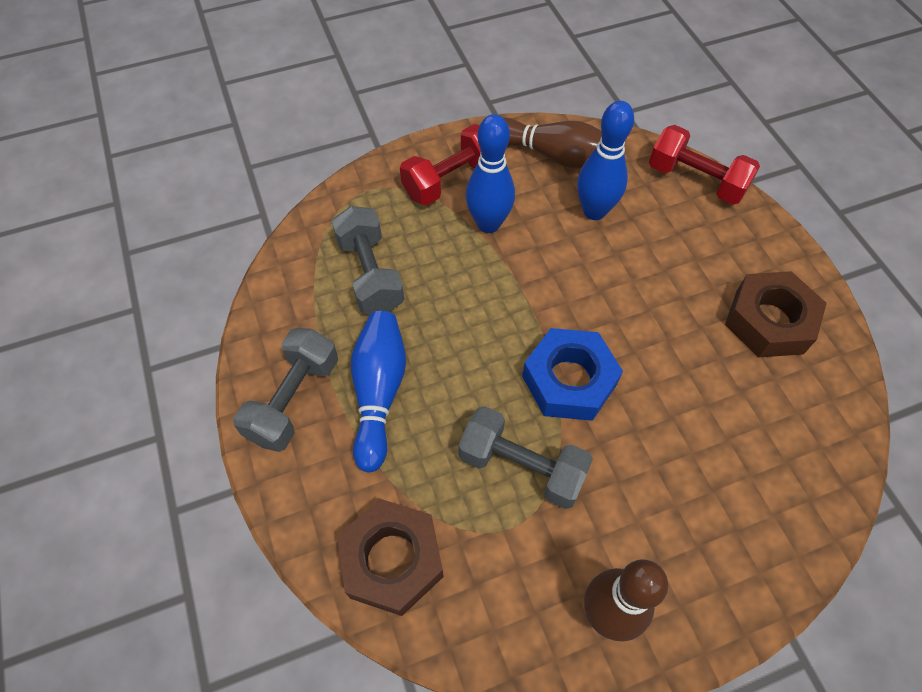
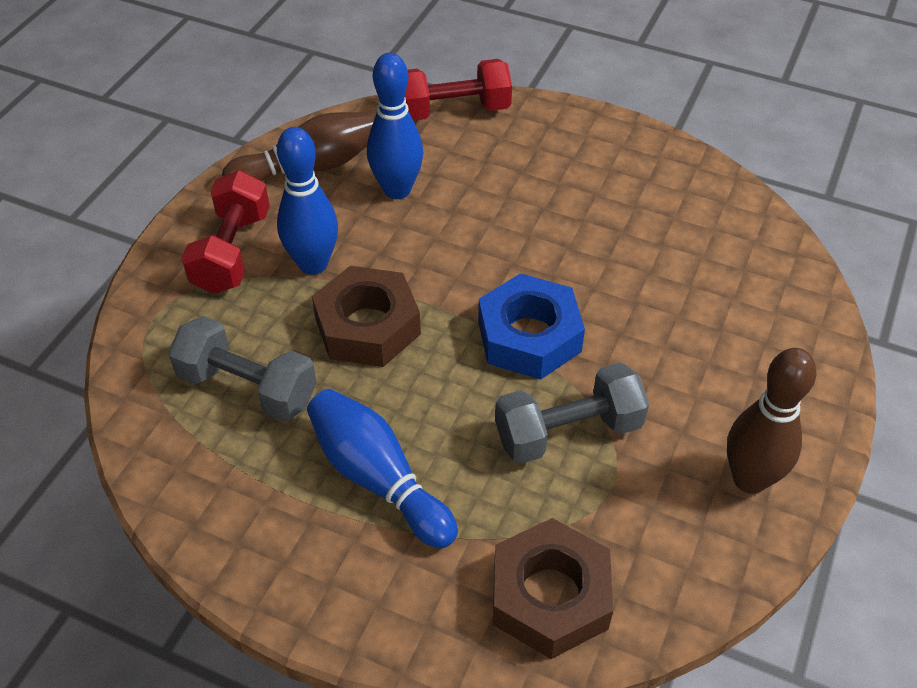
camera: 45 degrees left, 10 degrees down
grey dumbbell [233,328,338,452] -> none
brown nut [725,271,827,358] -> brown nut moved to [312,266,421,367]

